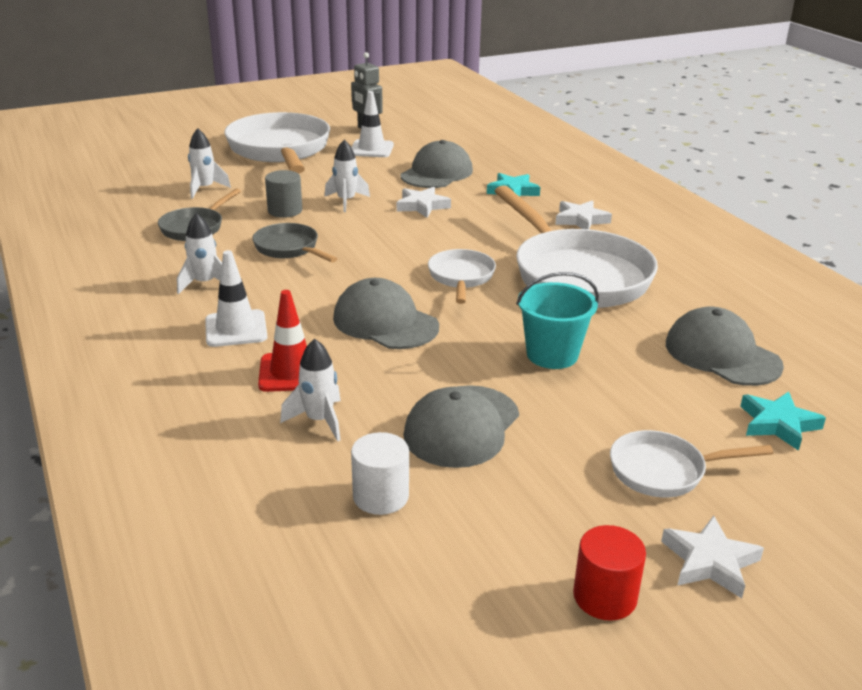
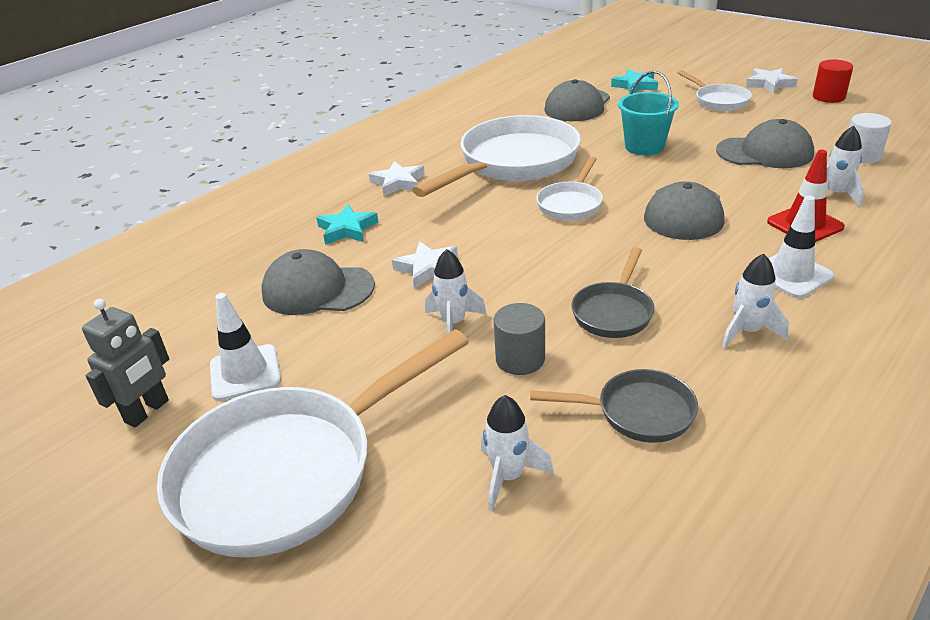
camera: 110 degrees left, 5 degrees up
white pan [428,249,496,304] -> white pan turned 45 degrees counterclockwise [536,157,603,221]

